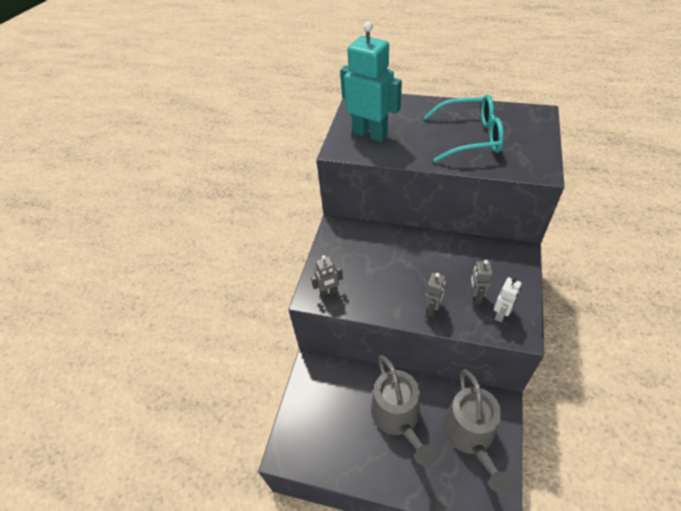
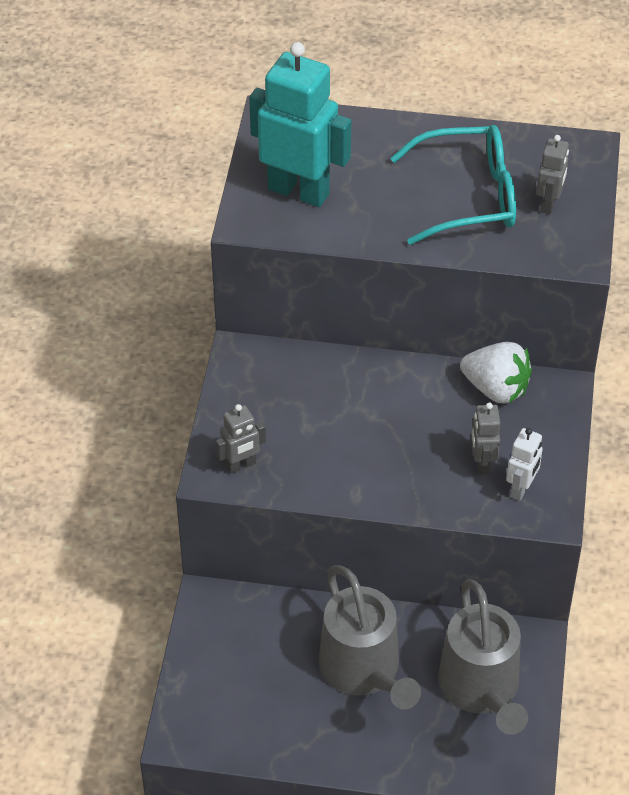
camera: 10 degrees left, 0 degrees up
grey robot [423,273,446,317] -> grey robot moved to [536,135,569,214]
none -> white strawberry [460,342,532,404]

